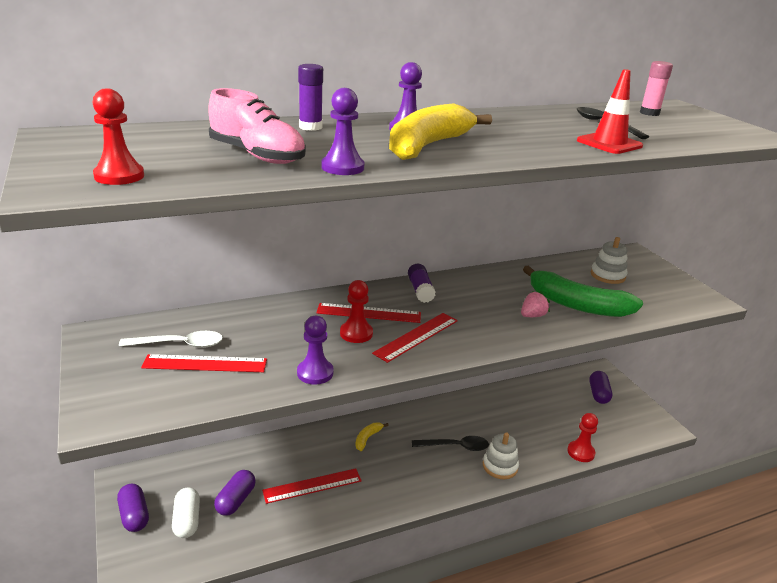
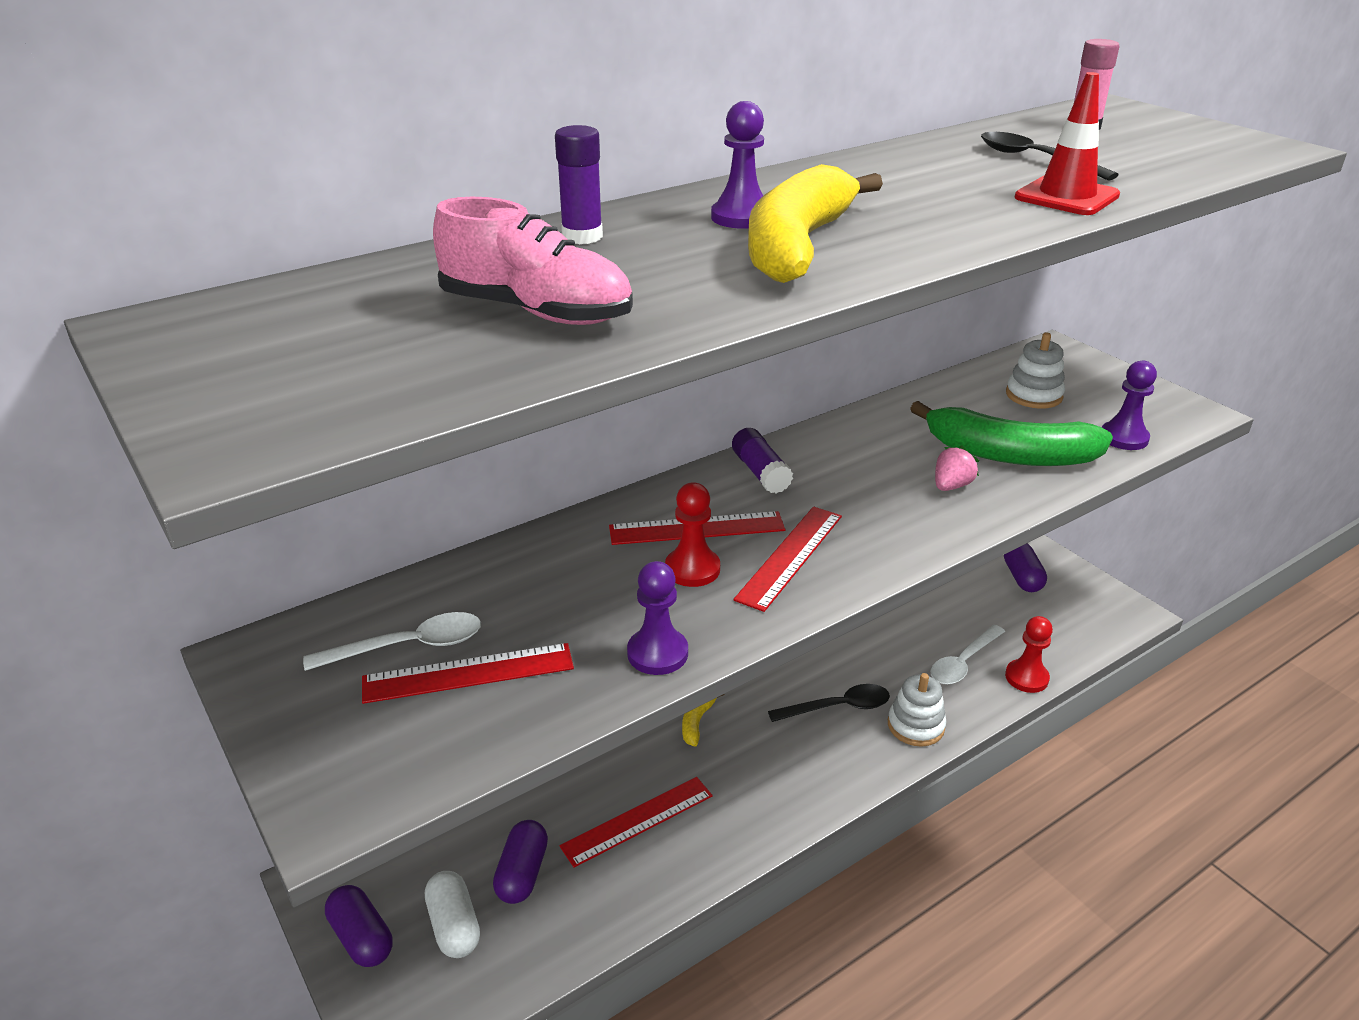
camera: 10 degrees left, 5 degrees up
red pawn [92,88,144,185] -> none
purple pawn [321,88,364,175] -> purple pawn moved to [1102,361,1157,450]
none -> white spoon [930,625,1005,685]

